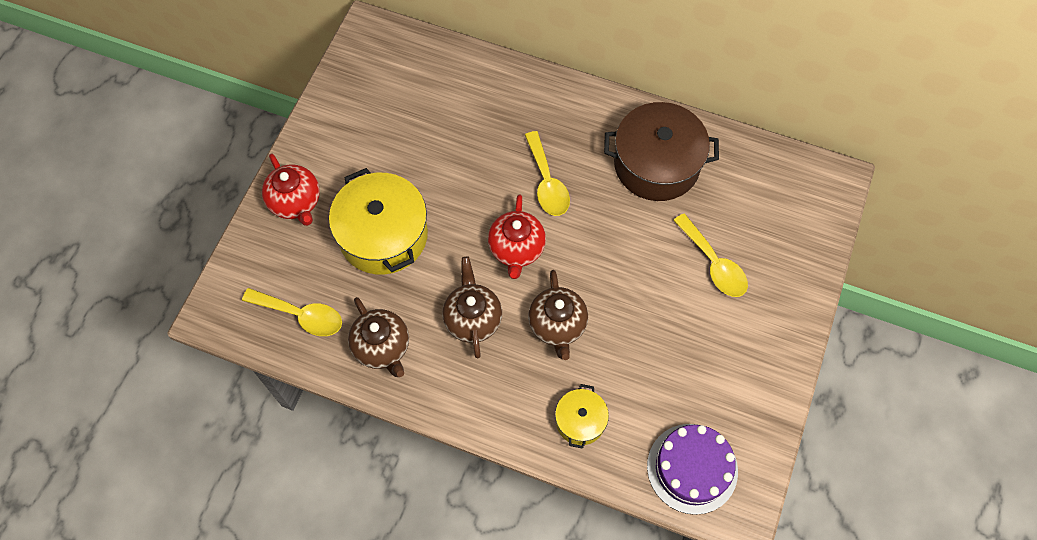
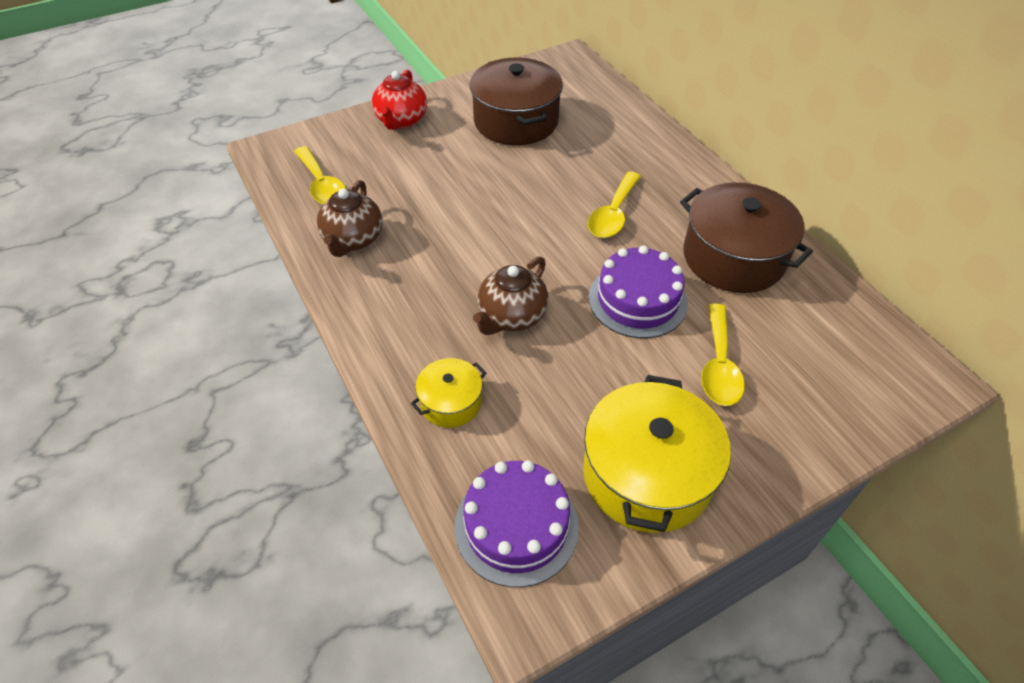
camera: 40 degrees right, 15 degrees down
yellow pot [329,168,428,275] -> yellow pot moved to [583,375,731,533]
brown teapot [442,257,502,358] -> none
red teapot [488,195,546,279] -> none
none -> brown pot [470,58,563,145]
none -> purple cake [589,246,688,338]

